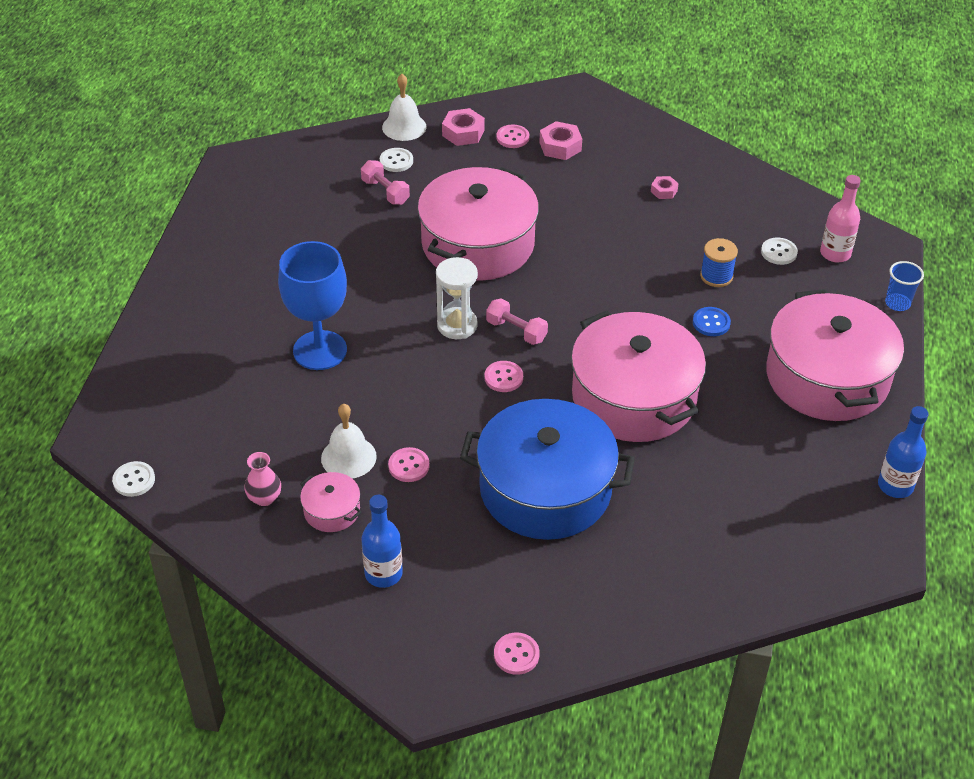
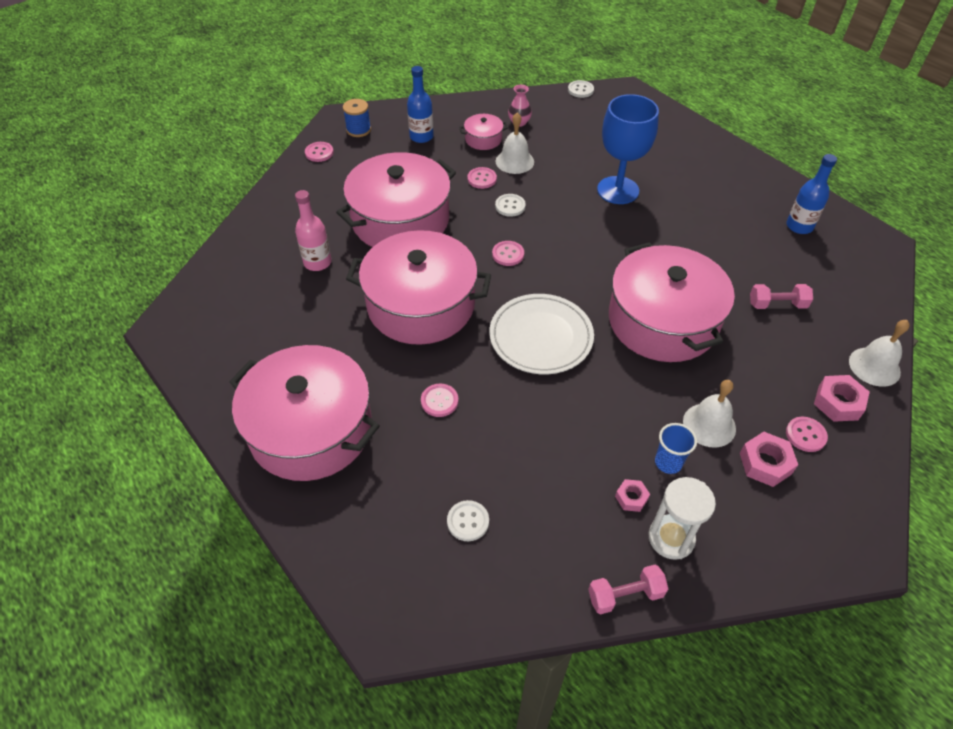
camera: 130 degrees right, 5 degrees up
white button [380,148,413,172] -> white button moved to [495,194,526,217]
white hourglass [436,257,478,339] -> white hourglass moved to [648,477,716,560]
blue pot [460,399,635,540] -> pink pot [336,152,456,247]
pink dumbbell [486,298,548,345] -> pink dumbbell moved to [588,565,668,614]
blue button [693,307,731,336] -> pink button [421,384,458,417]
blue spool [700,238,738,287] -> blue spool moved to [343,99,371,137]
pink bottle [820,175,861,263] -> pink bottle moved to [295,190,332,271]
blue bottle [878,406,928,498] -> blue bottle moved to [786,154,837,234]
blue cup [885,261,924,311] -> blue cup moved to [655,423,697,474]
none -> white plate [489,294,594,374]
none -> white bell [683,380,736,448]

